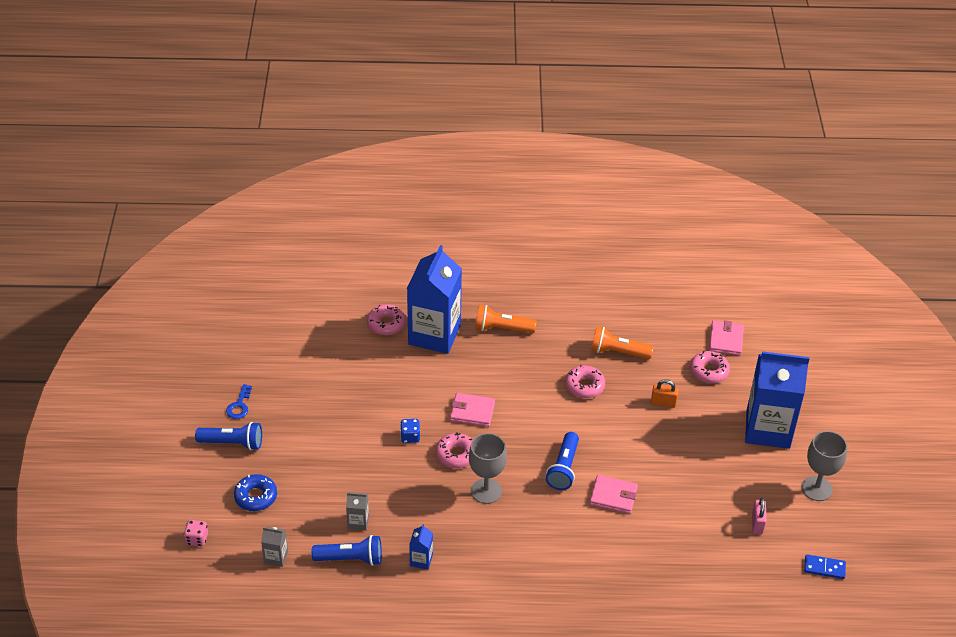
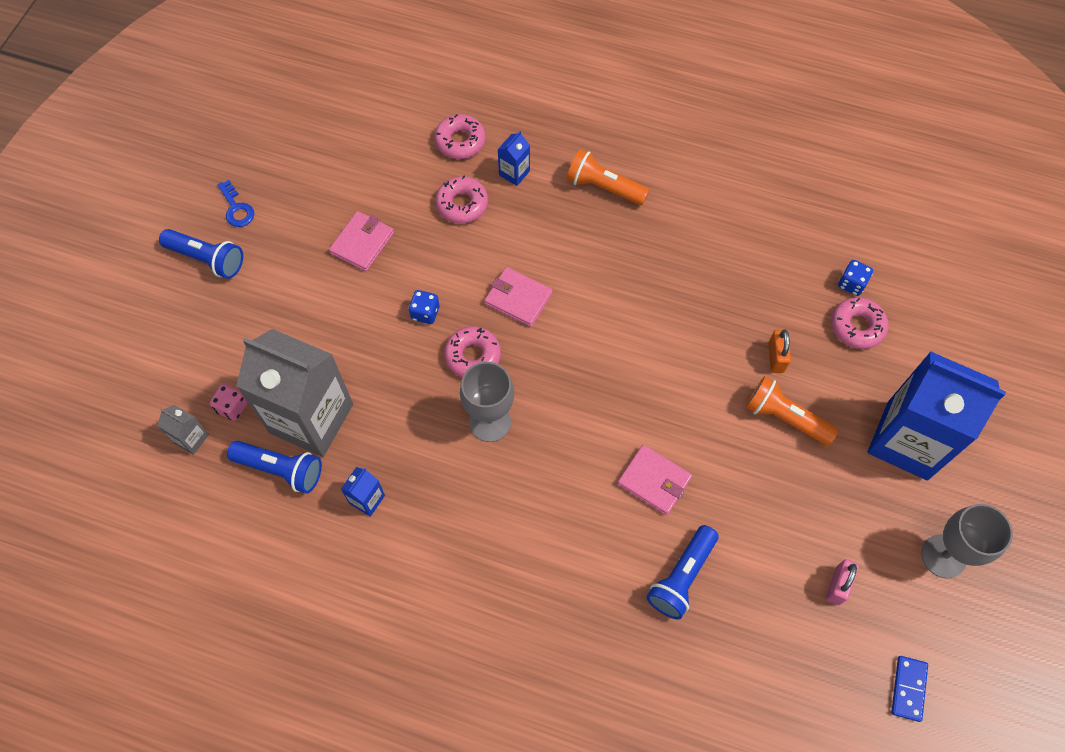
camera: 20 degrees right, 20 degrees up
pink dice [184,520,208,546] -> pink dice moved to [210,384,248,421]
blue key [226,384,252,419] -> blue key turned 60 degrees counterclockwise [218,180,254,227]
blue donut [234,474,277,511] -> none
grey carton [346,492,369,531] -> grey carton [236,329,353,457], size x2.49
blue carton [407,245,462,354] -> blue carton [498,131,530,186], size x0.40
blue flashlight [546,432,579,490] -> blue flashlight moved to [646,525,718,620]
pink donut [565,365,605,398] -> pink donut moved to [435,176,488,224]
orange flashlight [591,327,653,359] -> orange flashlight moved to [746,376,839,446]
orange padlock [651,379,679,408] -> orange padlock turned 60 degrees clockwise [768,330,791,373]
pink wallet [709,320,744,356] -> pink wallet moved to [329,211,394,271]
blue domino [804,554,846,579] -> blue domino turned 75 degrees clockwise [891,656,928,722]
none -> blue dice [838,260,873,296]

